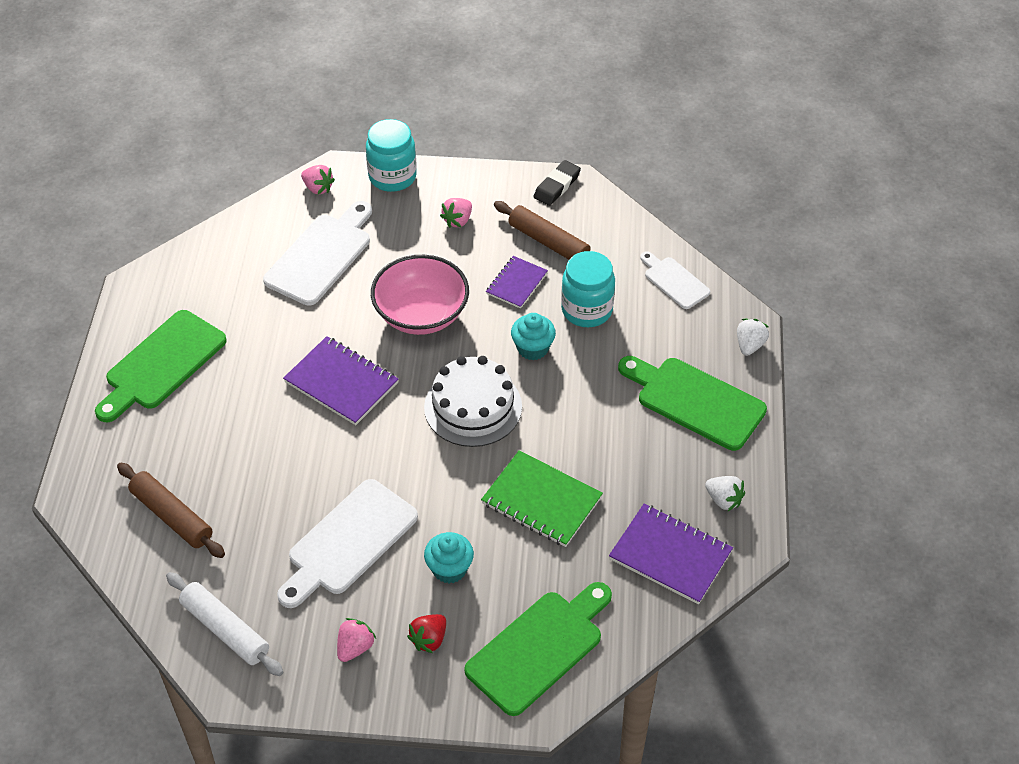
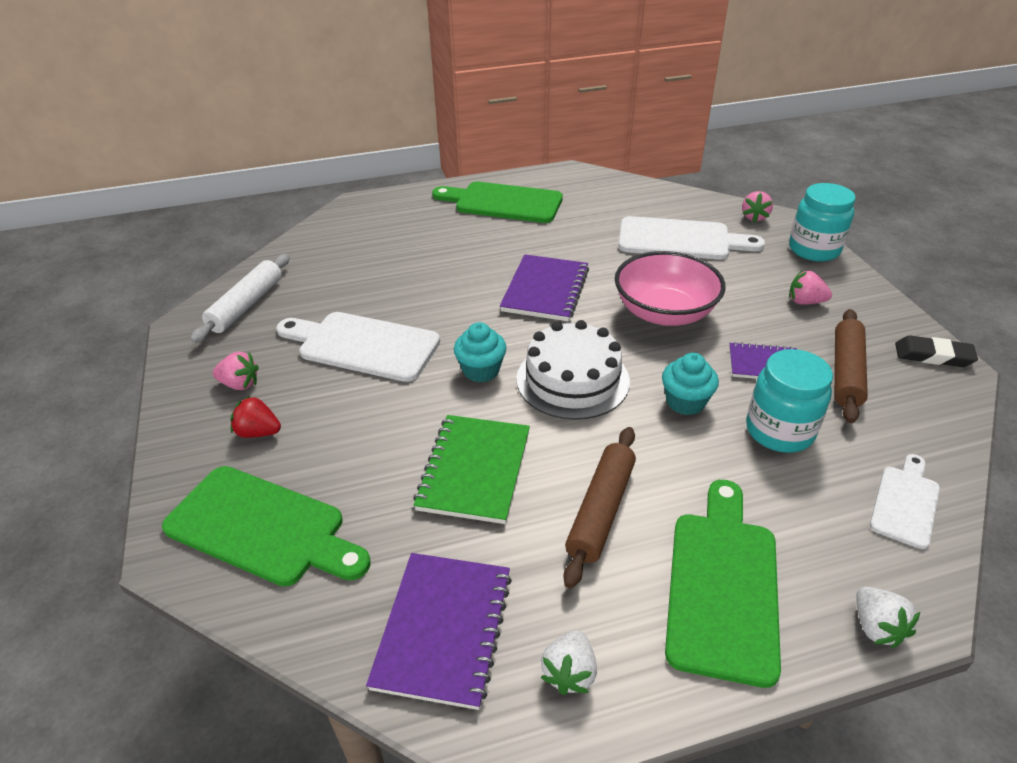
camera: 70 degrees right, 10 degrees down
brown rolling pin [117,463,225,558] -> brown rolling pin moved to [563,427,636,588]
turquoise cupcake [424,532,474,583] -> turquoise cupcake moved to [454,322,507,382]
white strawberry [737,319,769,356] -> white strawberry turned 75 degrees clockwise [856,587,920,648]

